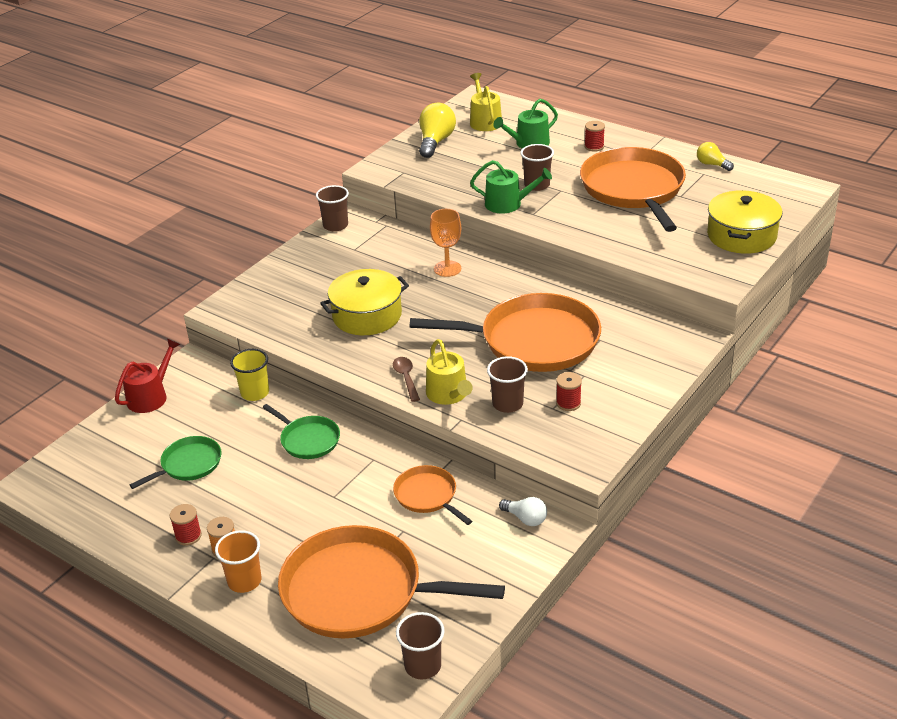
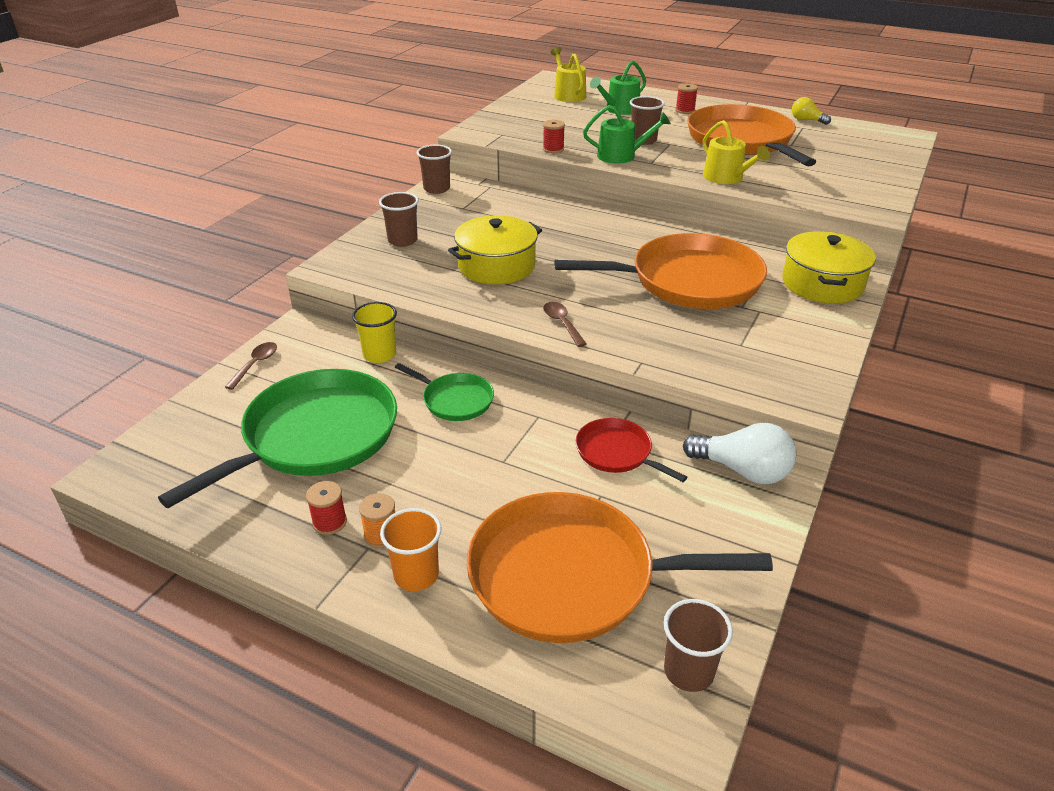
camera: 10 degrees left, 0 degrees up
red watering can [115,339,180,413] -> brown spoon [225,342,277,390]
green pan [130,436,221,489] -> green pan [158,369,397,508], size x2.05
orange pan [393,465,472,525] -> red pan [576,418,687,482]
yellow light bulb [419,103,456,158] -> none
yellow watering can [426,339,473,405] -> yellow watering can moved to [703,120,770,184]
orange goblet [430,209,461,277] -> none
brown cup [487,356,528,413] -> brown cup moved to [379,192,419,247]
white light bulb [499,497,547,526] -> white light bulb [683,422,796,484], size x1.72
red spool [556,372,582,411] -> red spool moved to [543,120,565,153]
yellow pot [707,190,782,254] -> yellow pot moved to [782,231,876,304]

